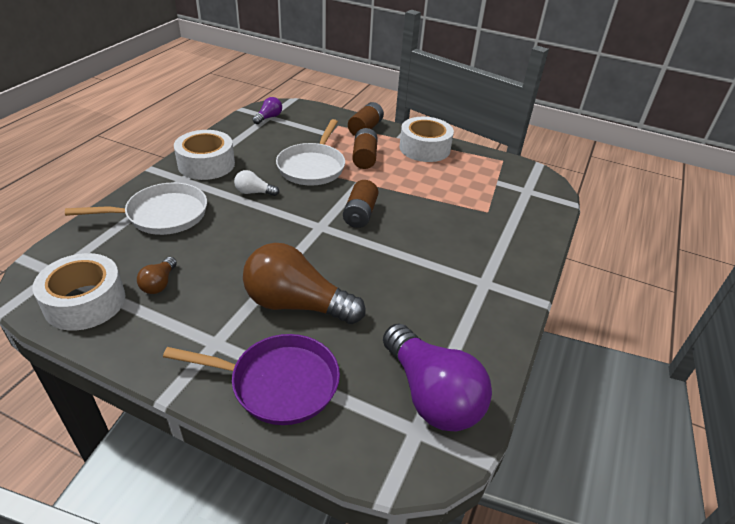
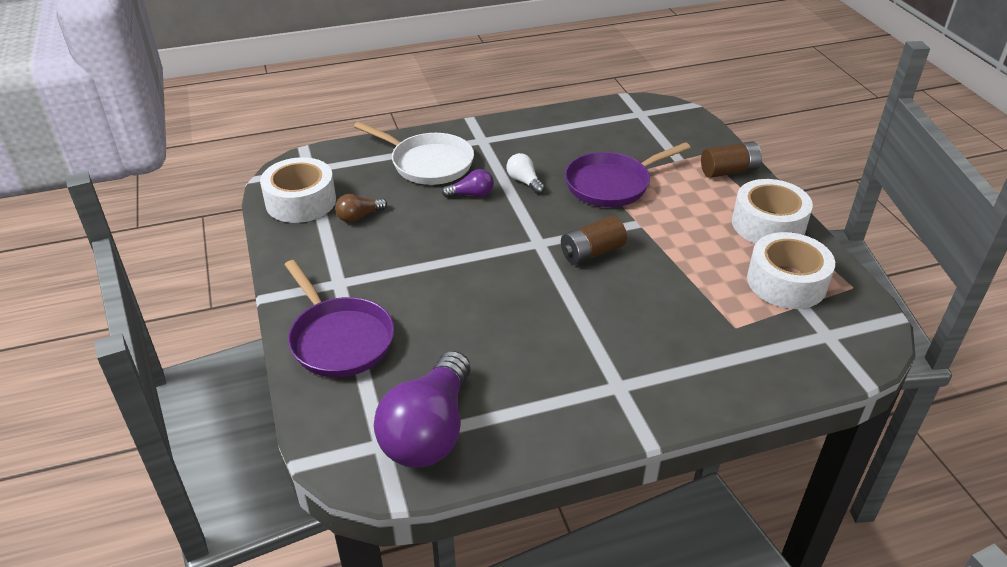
camera: 50 degrees right, 0 degrees up
white tape [174,130,235,180] -> white tape moved to [747,232,835,309]
brown light bulb [243,243,365,324] -> none
purple light bulb [253,97,282,124] -> purple light bulb moved to [442,169,494,198]
white pan [276,119,345,186] -> purple pan [565,142,691,207]
brown battery [352,128,378,169] -> none

